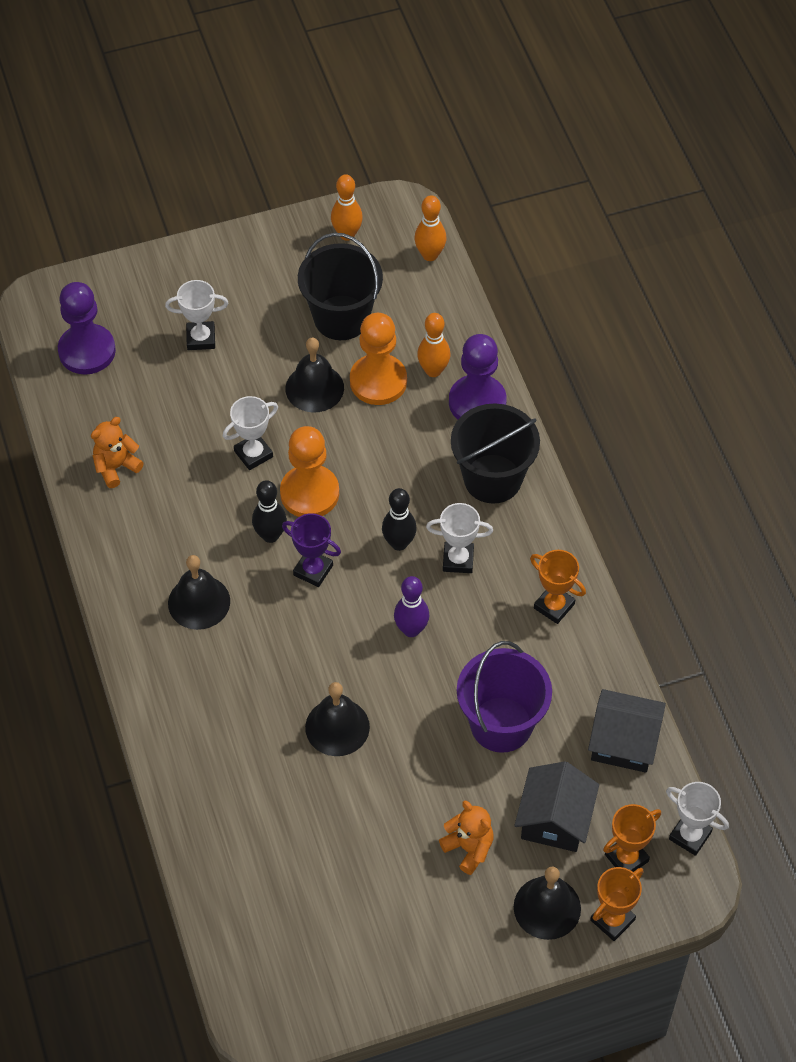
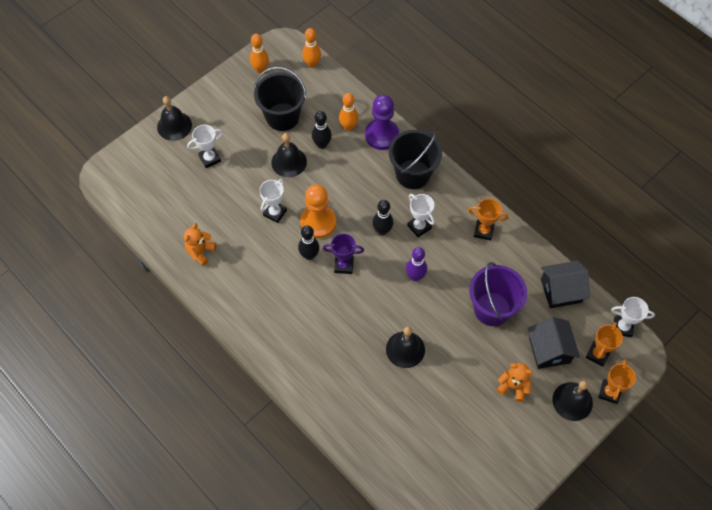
camera: 25 degrees left, 5 degrees up
purple pawn [58,282,116,375] -> none
black bell [168,555,230,630] -> black bell moved to [157,96,192,141]
orange pawn [350,313,407,405] -> black bowling pin [312,111,332,149]
white trophy [426,503,493,573] -> white trophy turned 75 degrees clockwise [407,194,435,237]

